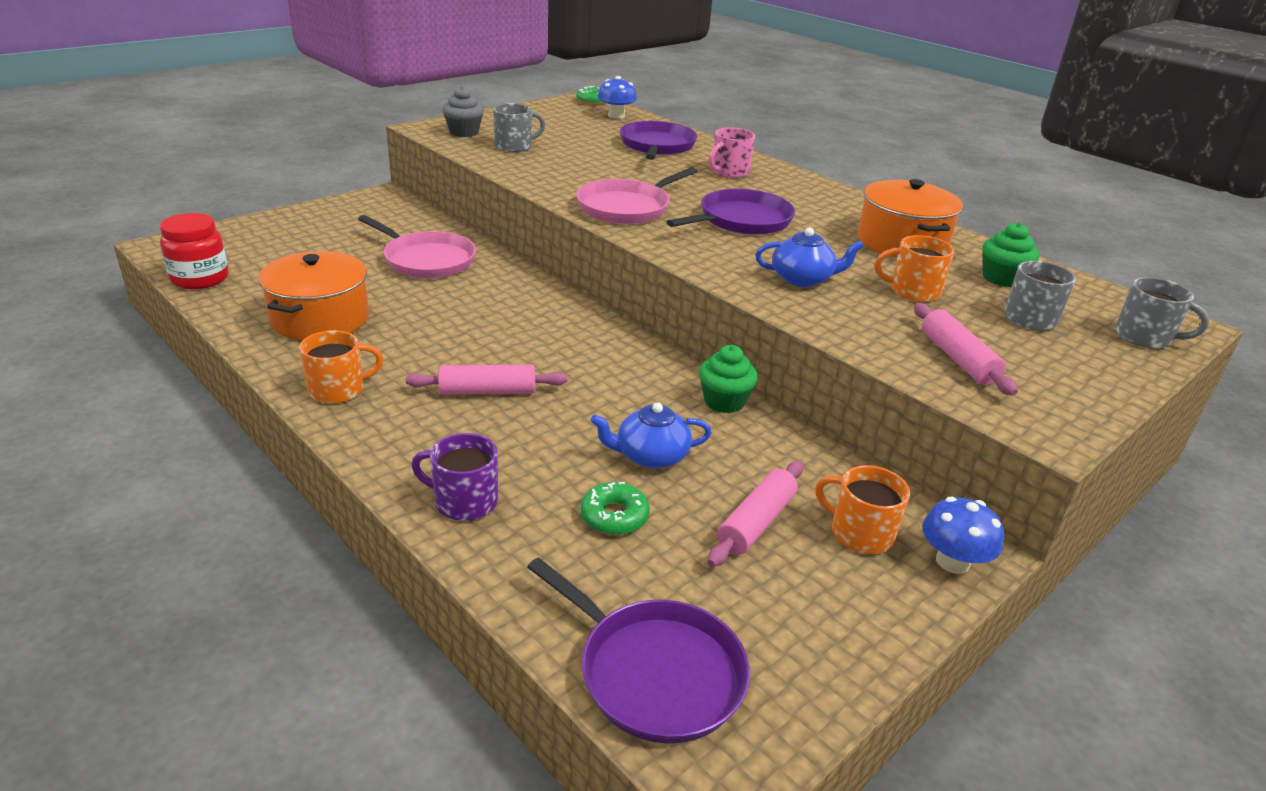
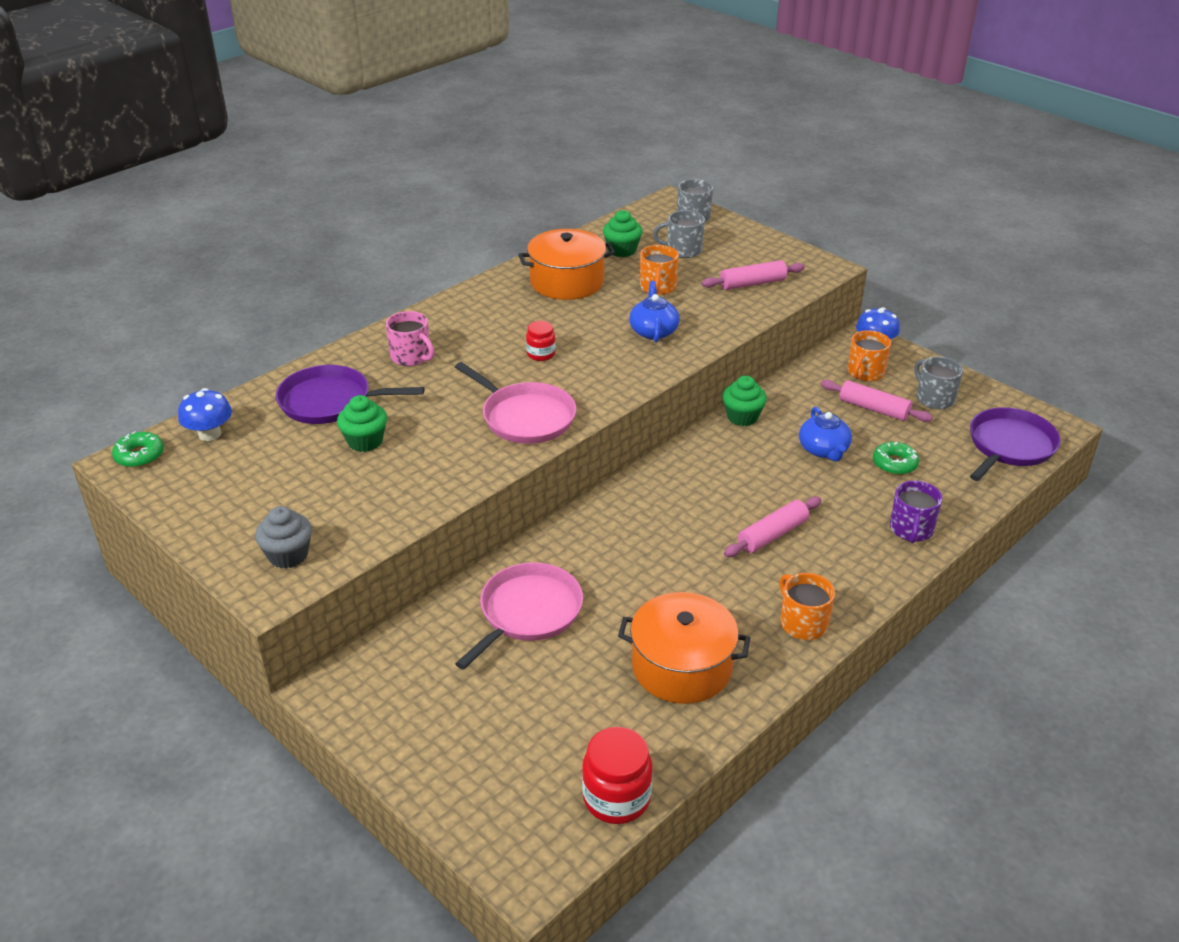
camera: 90 degrees left, 5 degrees up
pink rolling pin [406,364,567,395] -> pink rolling pin turned 60 degrees clockwise [724,497,821,557]
grey mug [493,103,545,152] -> grey mug moved to [914,356,963,409]
purple pan [667,189,795,235] -> red jar [526,321,556,361]
none -> green cupcake [337,395,387,452]

